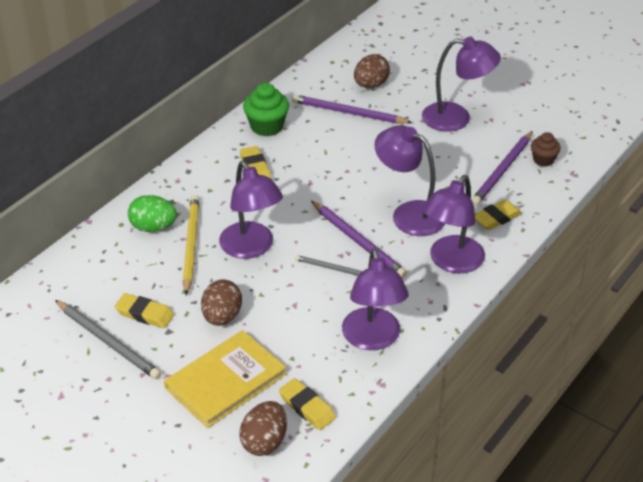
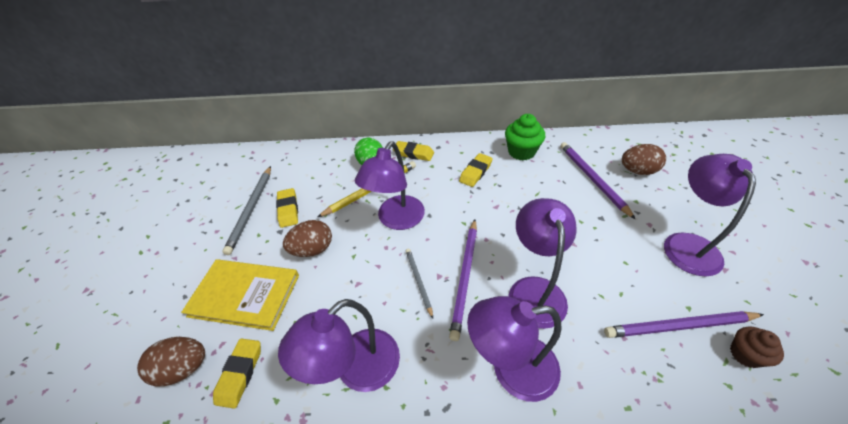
camera: 55 degrees right, 5 degrees up
purple lamp [422,37,501,132] -> purple lamp turned 150 degrees counterclockwise [664,154,756,276]
yellow eraser [475,200,522,230] -> yellow eraser moved to [393,141,434,161]

